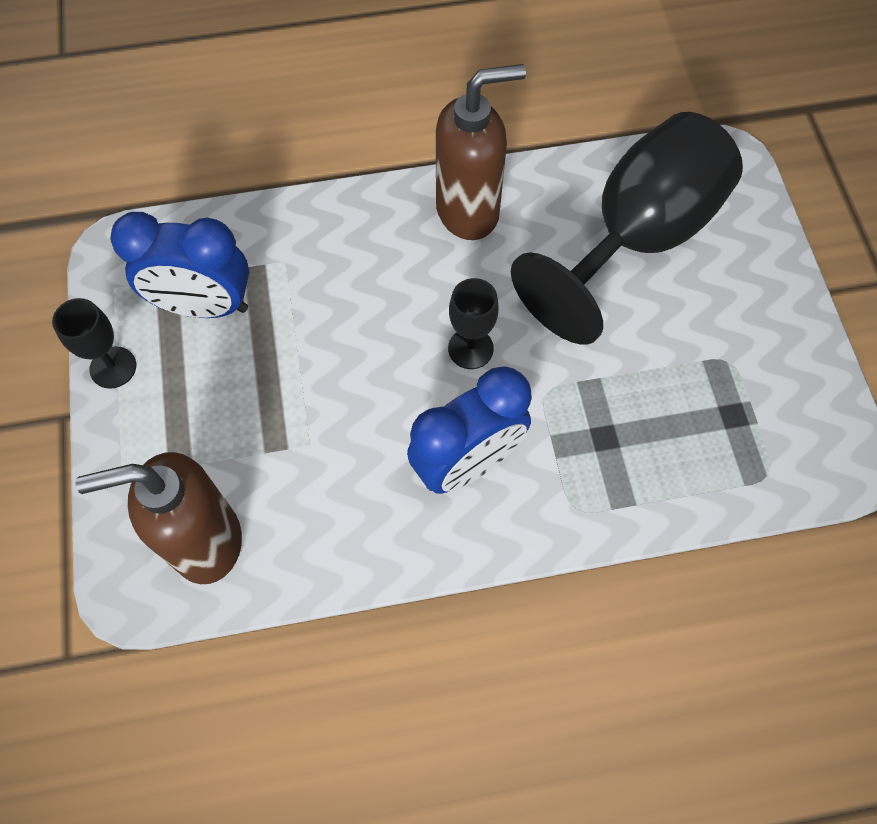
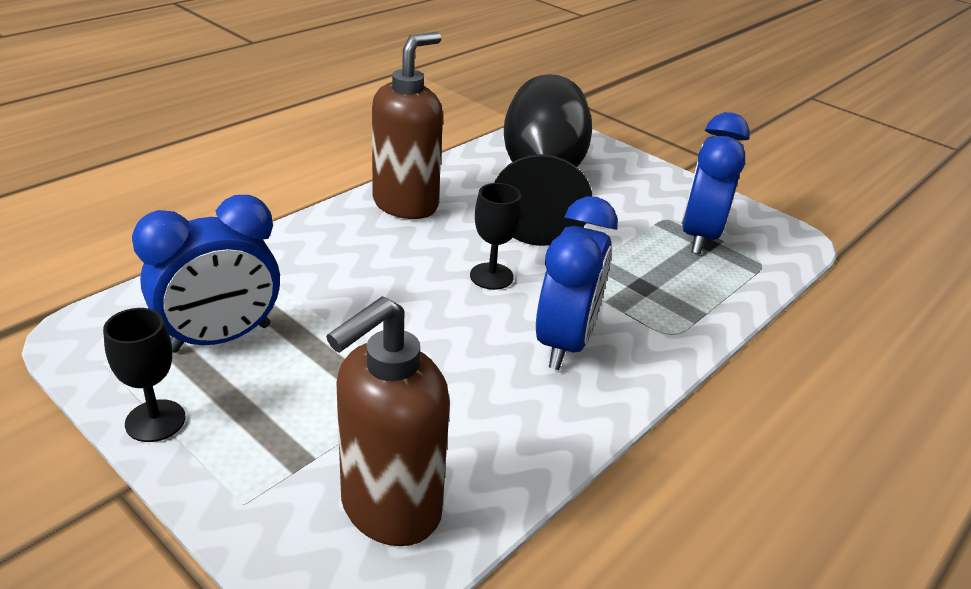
camera: 40 degrees left, 30 degrees down
none -> blue clock [682,112,750,254]

